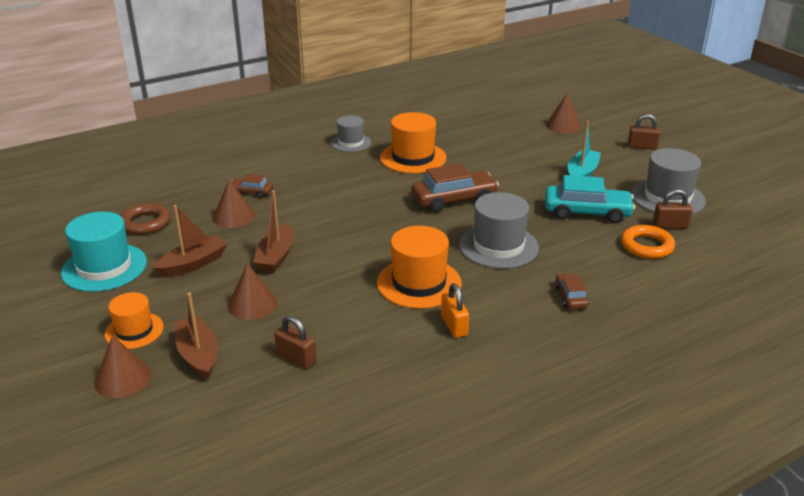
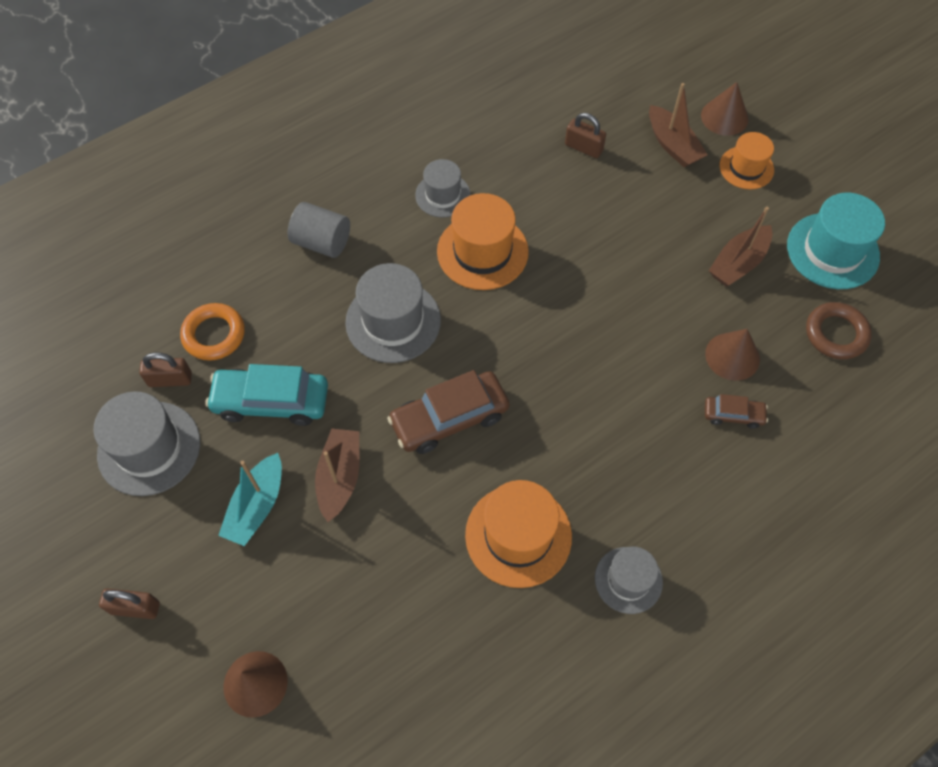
camera: 175 degrees right, 30 degrees up
brown cone [228,263,277,320] -> none
brown boat [253,190,294,273] -> brown boat moved to [315,429,359,522]
orange padlock [441,283,469,338] -> grey hat [415,159,470,217]
brown car [555,273,589,309] -> grey cylinder [288,202,350,258]

